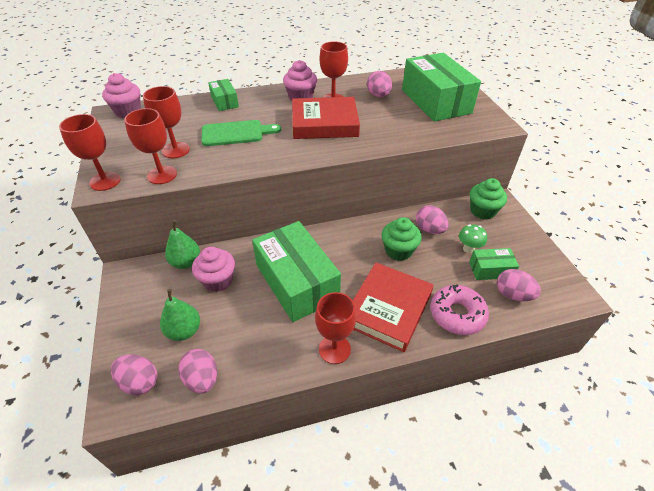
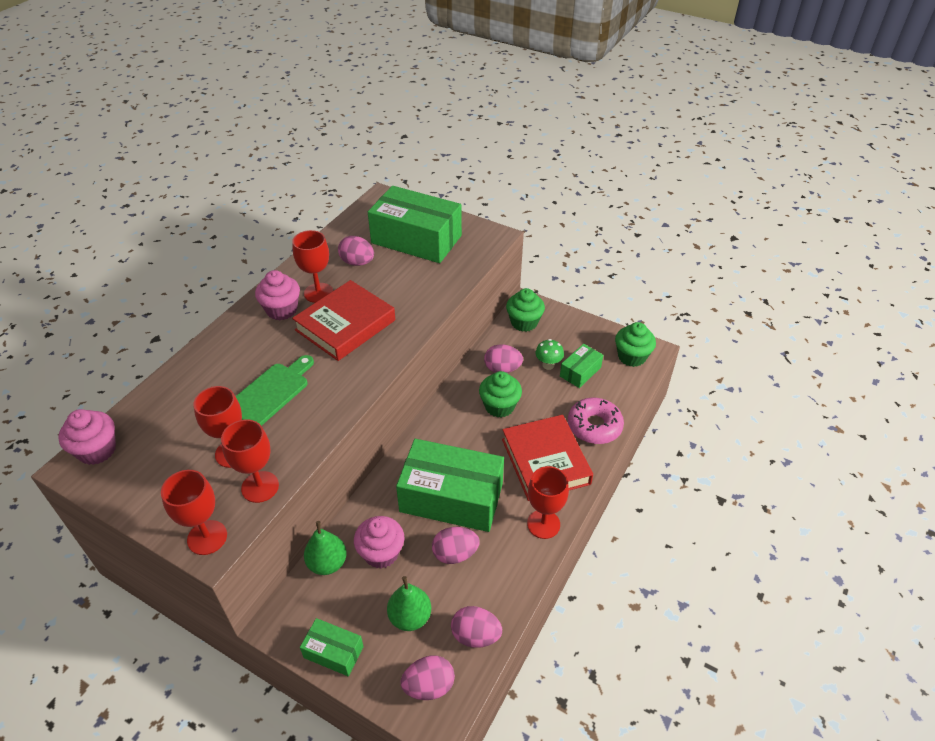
camera: 45 degrees left, 0 degrees up
green box [208,79,239,111] -> green box moved to [300,618,364,676]
pink egg [497,269,541,301] -> pink egg moved to [432,527,479,564]
none -> green cupcake [615,322,656,367]

